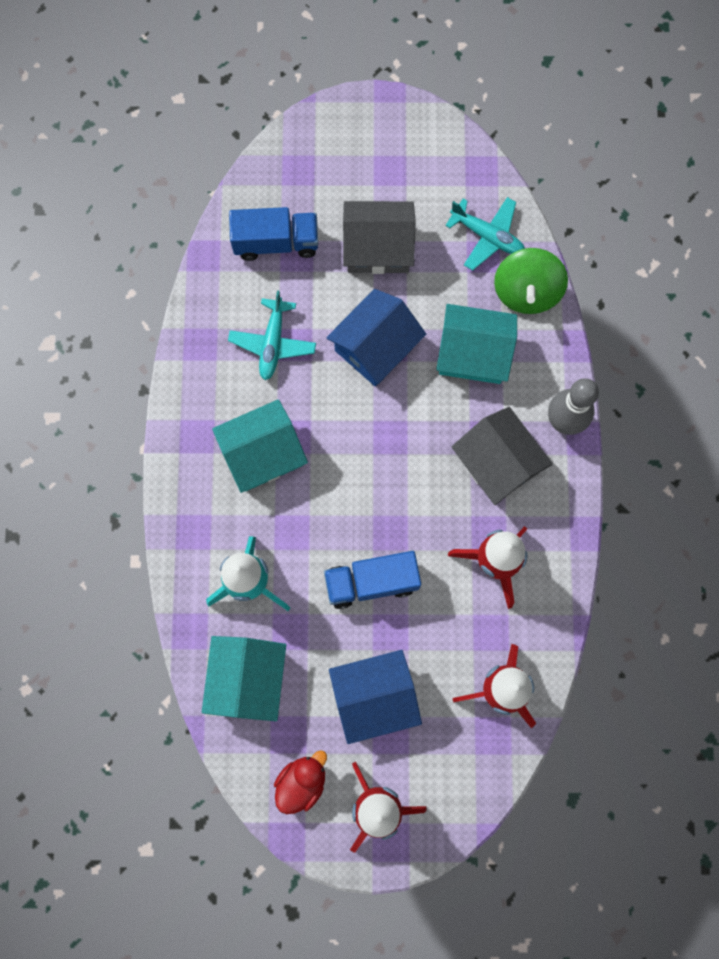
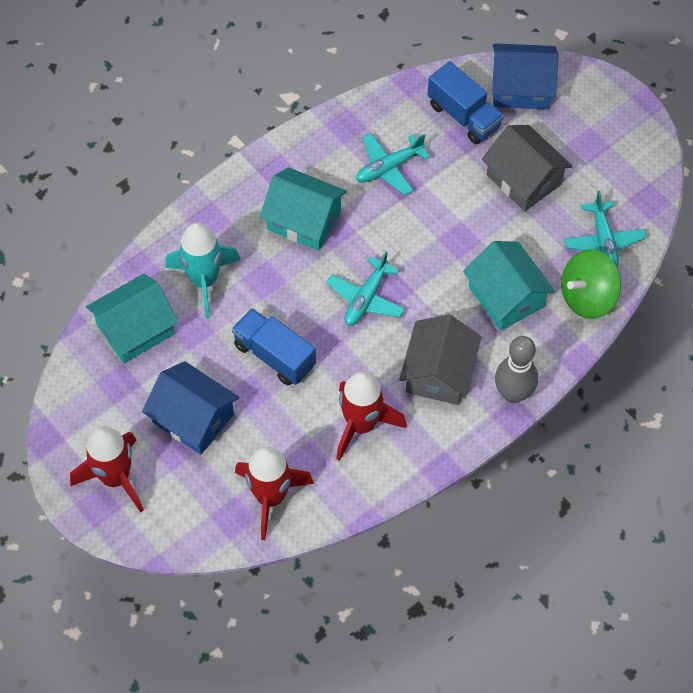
camera: 50 degrees right, 15 degrees down
red duck [274,750,327,814] -> none
blue house [326,289,426,386] -> blue house moved to [492,43,559,109]
none -> turquoise plane [326,252,405,326]

